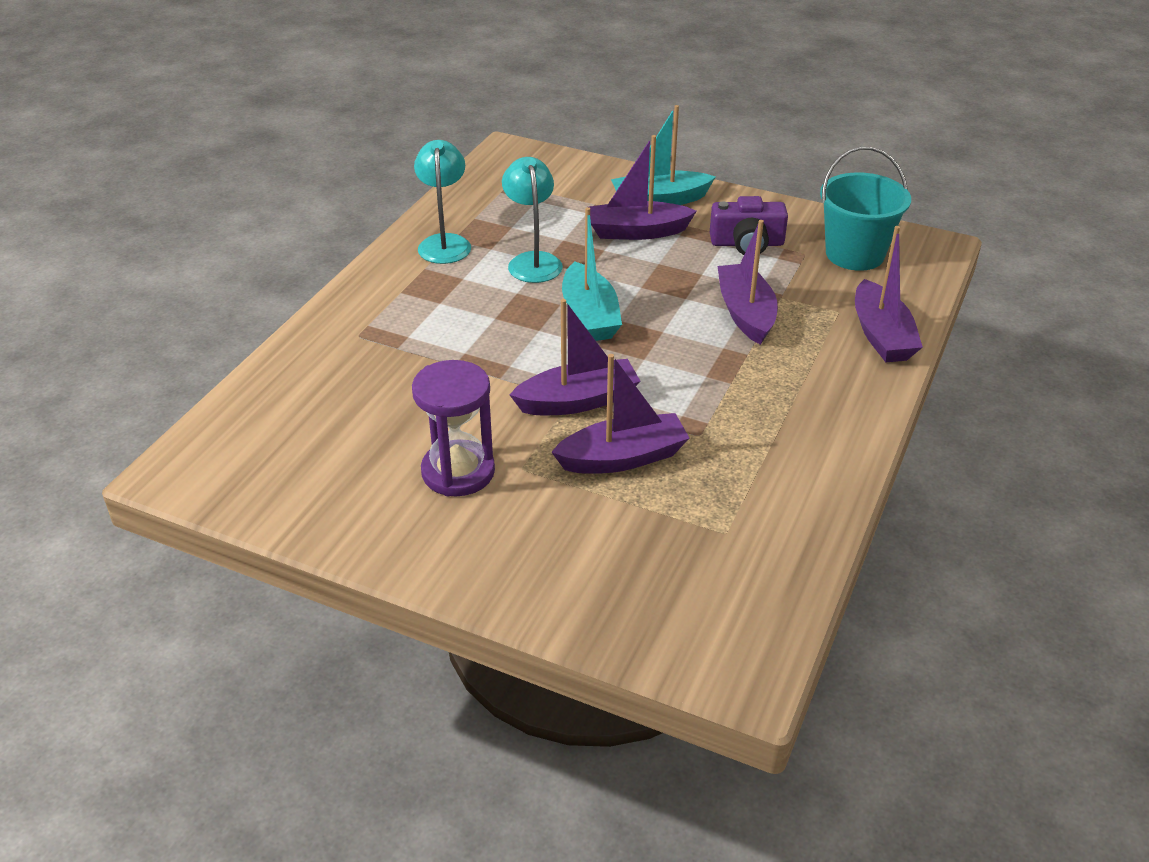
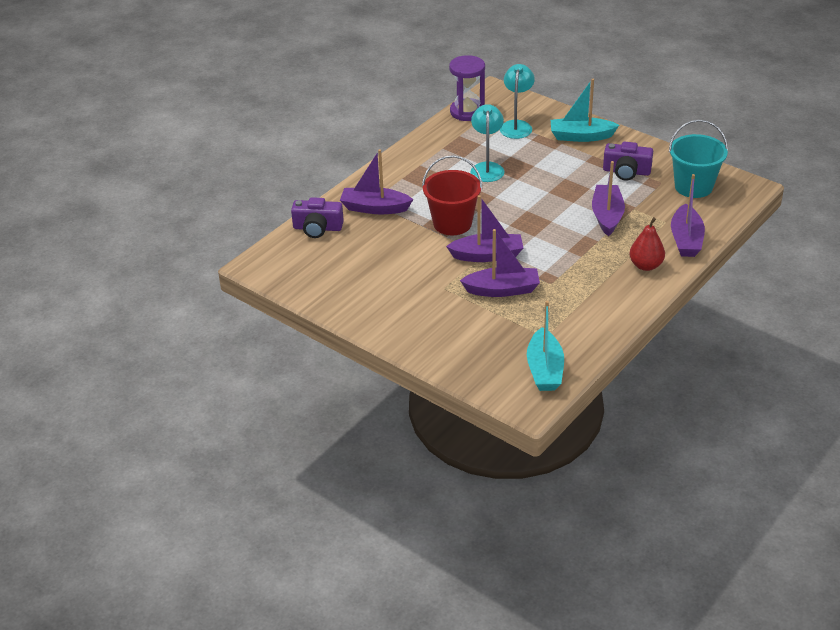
camera: 15 degrees right, 0 degrees up
purple hourglass [412,360,495,496] -> purple hourglass moved to [449,55,485,121]
turquoise lamp [414,140,471,264] -> turquoise lamp moved to [500,64,535,139]
turquoise boat [562,207,622,341] -> turquoise boat moved to [527,301,564,391]
purple boat [589,135,697,240] -> purple boat moved to [340,149,413,214]
none -> purple camera [291,197,344,238]
none -> red bucket [422,155,482,235]
none -> red pear [629,217,665,271]

